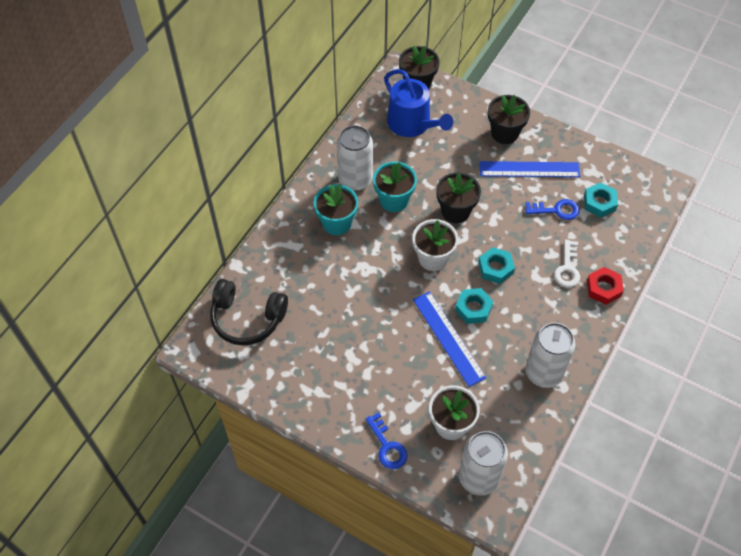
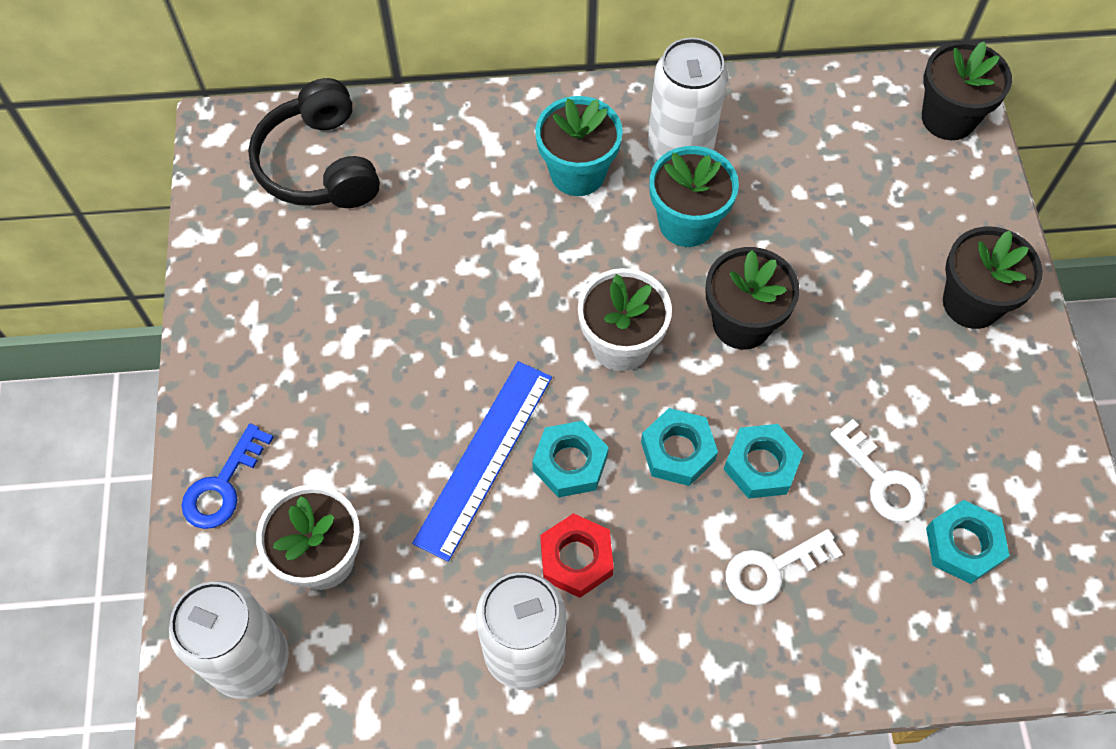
camera: 55 degrees right, 5 degrees up
blue watering can [384,69,453,137] -> none
blue ruler [479,161,581,177] -> none
blue key [525,199,579,220] -> white key [830,419,925,522]
red nut [587,267,624,305] -> red nut moved to [540,513,614,598]
none -> turquoise nut [724,424,803,499]

